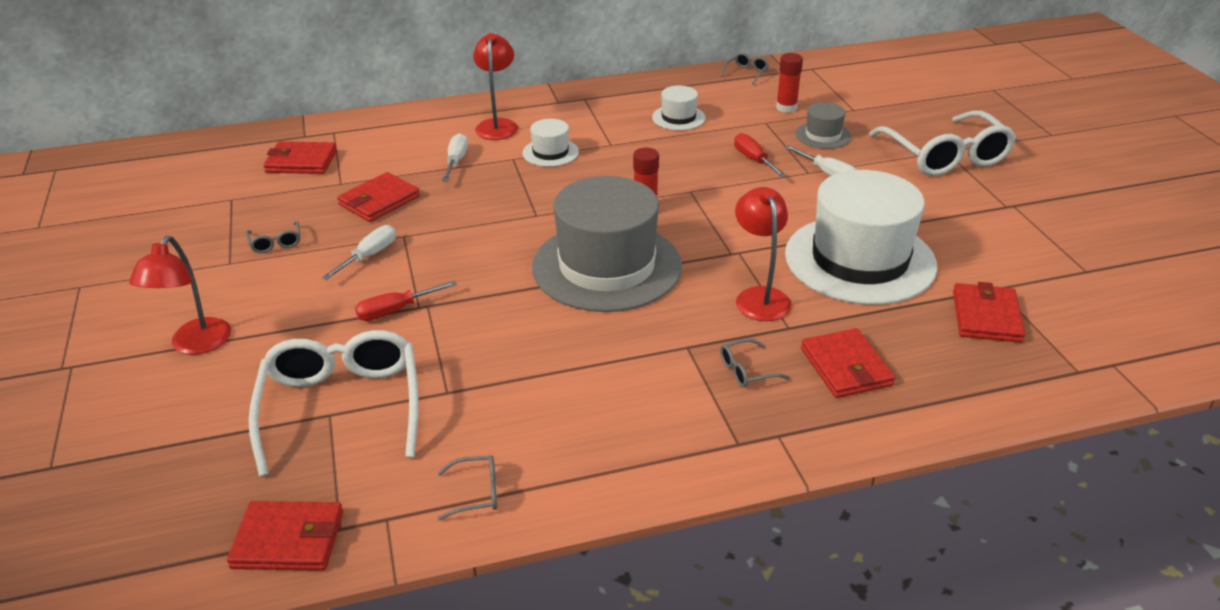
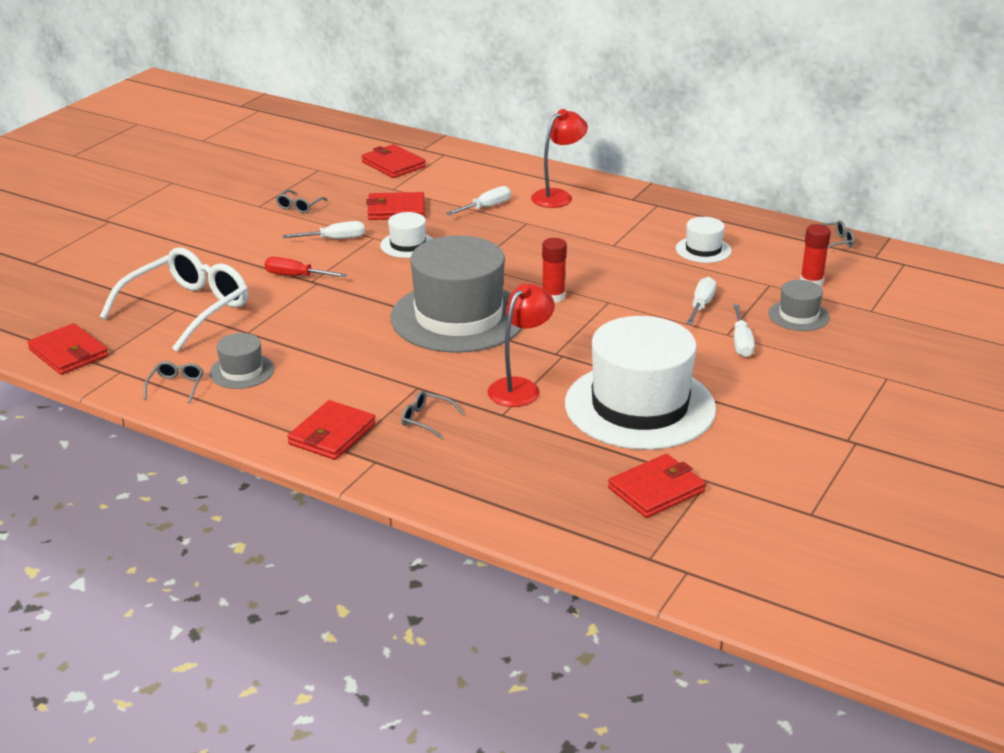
camera: 45 degrees right, 5 degrees down
red lamp [129,236,231,355] -> none
grey glasses [438,455,497,520] -> grey glasses turned 120 degrees counterclockwise [144,361,203,403]
white hat [523,119,579,167] -> white hat moved to [380,212,433,258]
red screwdriver [734,133,787,178] -> white screwdriver [686,277,716,325]
red wallet [801,328,895,398] -> red wallet moved to [287,400,376,460]
white glasses [869,110,1016,176] -> none
none -> grey hat [209,333,274,389]

